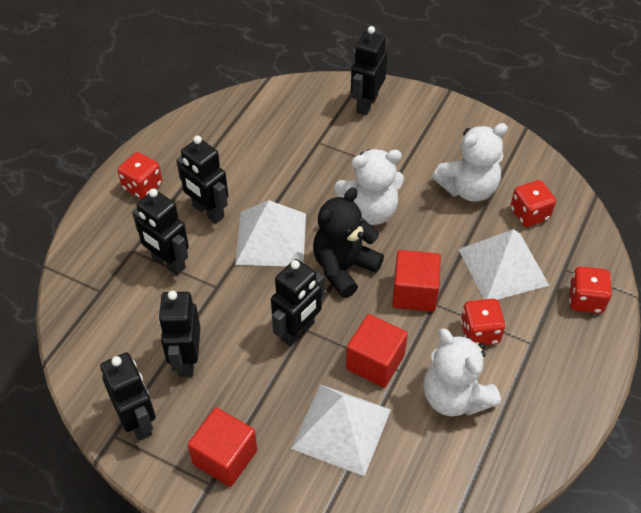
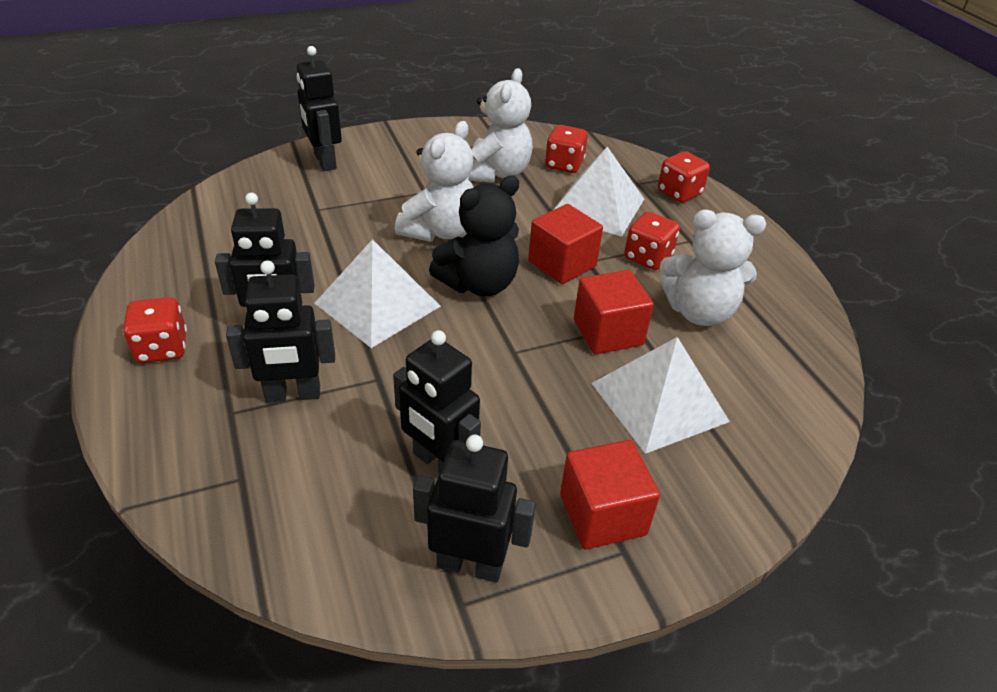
camera: 50 degrees left, 10 degrees down
black robot [271,259,325,347] -> none
black teddy bear [313,187,384,298] -> black teddy bear turned 120 degrees counterclockwise [429,175,519,296]

